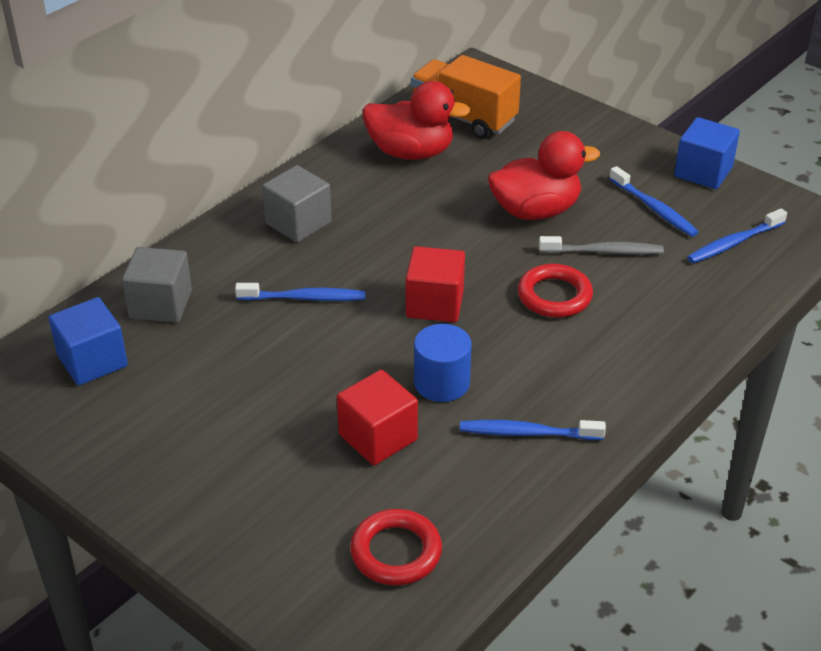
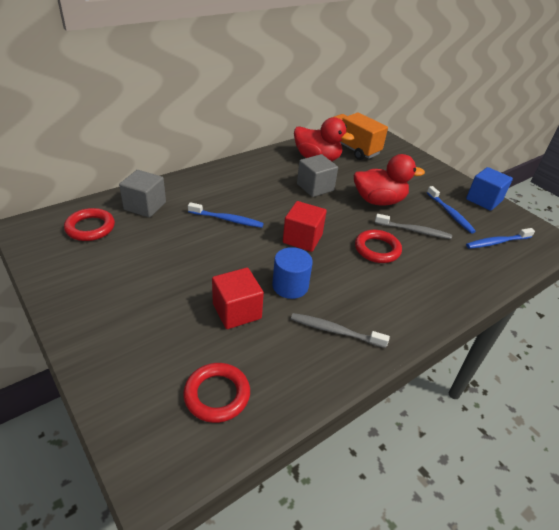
camera: 10 degrees right, 0 degrees up
blue cube [48,297,128,385] -> red ring [64,208,115,241]
grey cube [262,165,332,243] -> grey cube moved to [297,154,338,197]
blue toothbrush [460,420,606,440] -> grey toothbrush [291,313,390,348]

